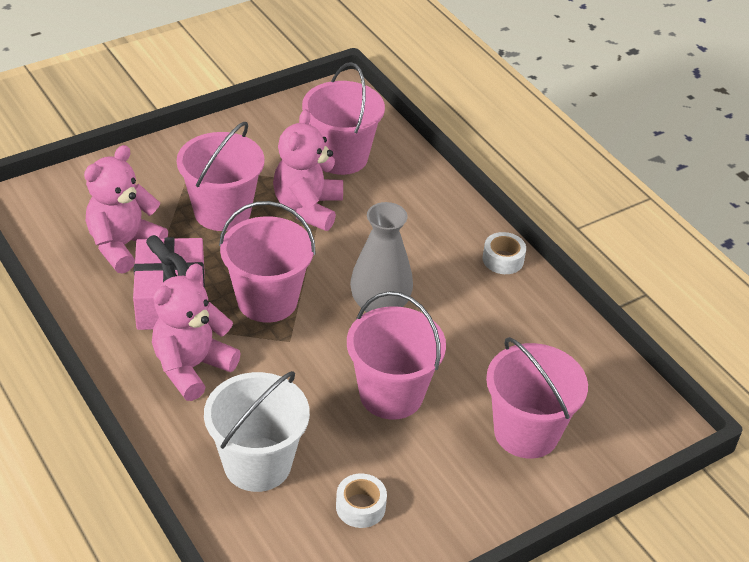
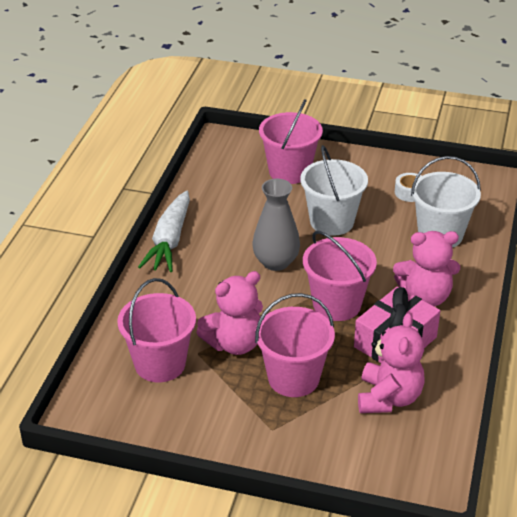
camera: 130 degrees left, 5 degrees down
pink teddy bear [84,145,168,274] -> pink teddy bear turned 75 degrees counterclockwise [358,313,425,413]
pink bucket [347,291,446,420] -> white bucket [301,145,368,236]
white tape [483,232,526,274] -> white carrot [138,190,190,272]

